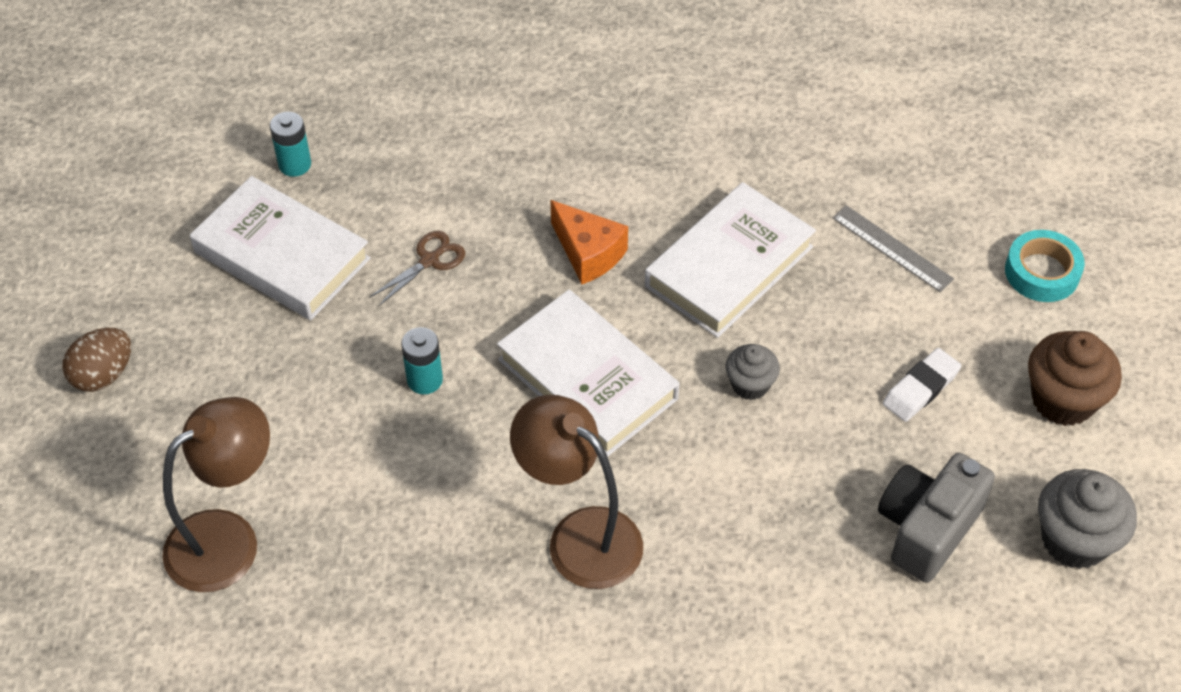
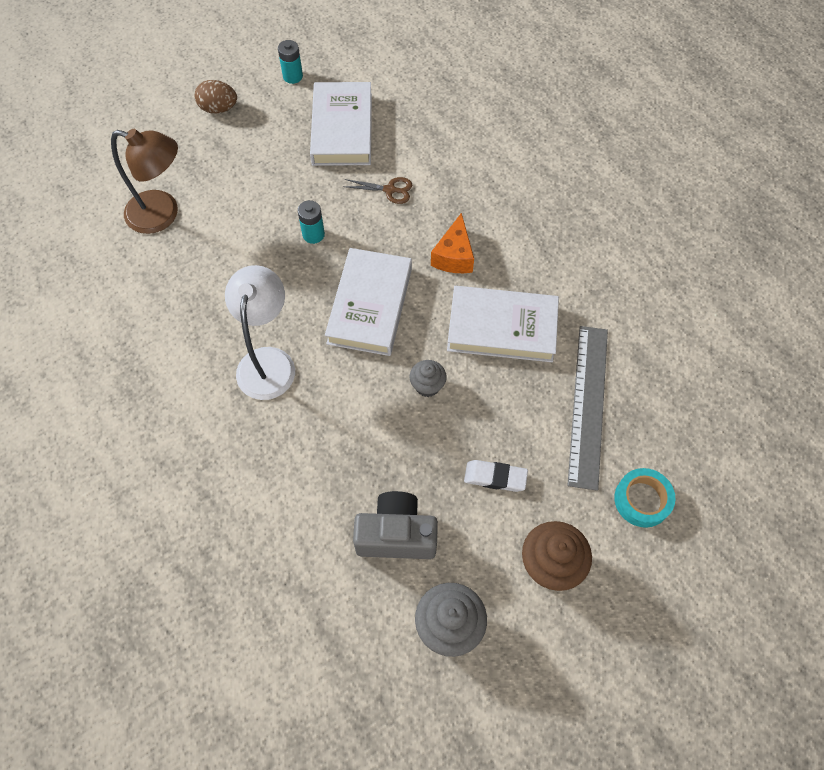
camera: 55 degrees right, 10 degrees up
turquoise battery [270,112,311,177] -> turquoise battery moved to [278,40,303,84]
brown lamp [510,395,643,589] -> white lamp [225,265,295,400]
grey ruler [832,205,954,292] -> grey ruler [568,326,608,491], size x1.79

